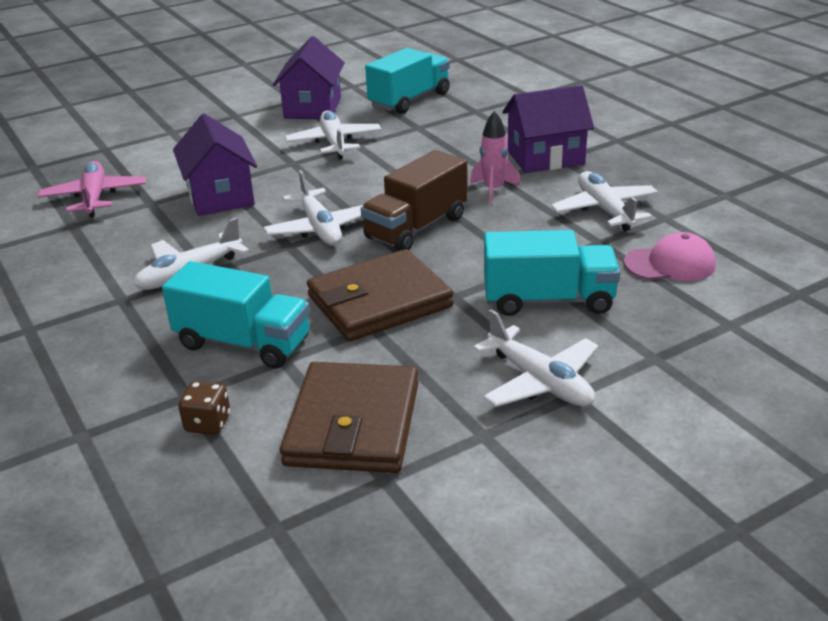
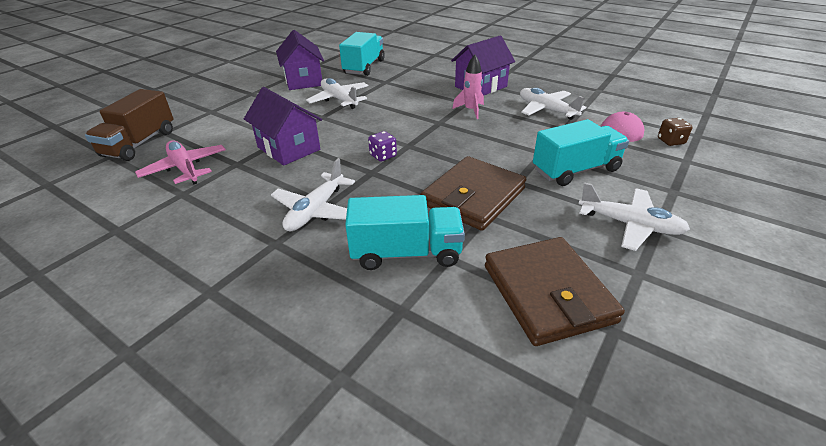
camera: 25 degrees left, 5 degrees up
brown dice [178,381,230,435] -> brown dice moved to [658,118,692,146]
white plane [263,170,363,246] -> purple dice [368,131,397,162]
brown truck [361,150,468,251] -> brown truck moved to [85,89,173,161]

